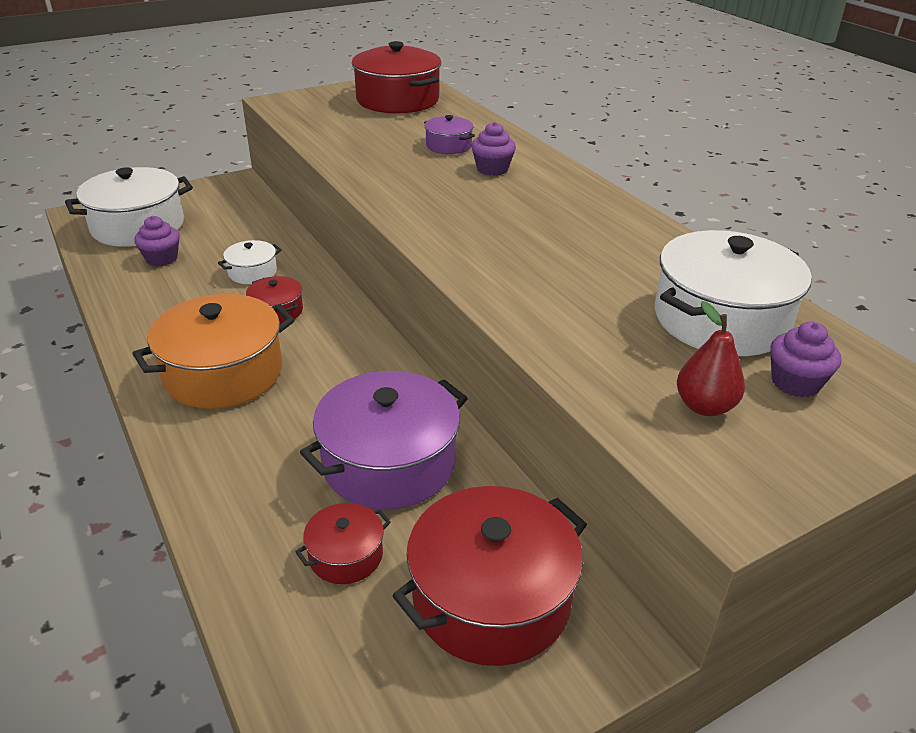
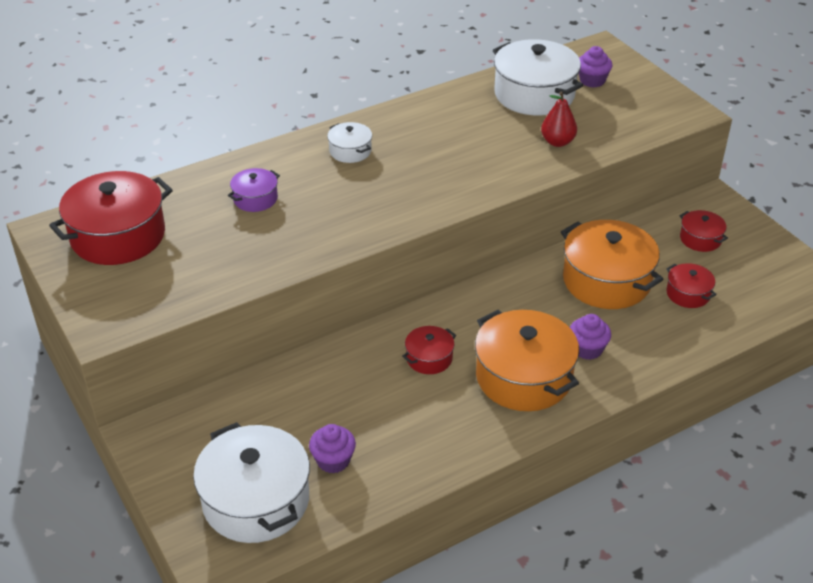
camera: 90 degrees left, 5 degrees up
white pot [218,240,282,284] -> white pot moved to [327,122,372,163]
purple pot [300,371,468,510] -> orange pot [561,220,663,309]
red pot [392,486,587,666] -> red pot [679,210,728,252], size x0.49
purple cupcake [471,122,516,176] -> purple cupcake moved to [570,314,611,360]
red pear [677,301,745,416] -> red pear moved to [541,91,577,147]

